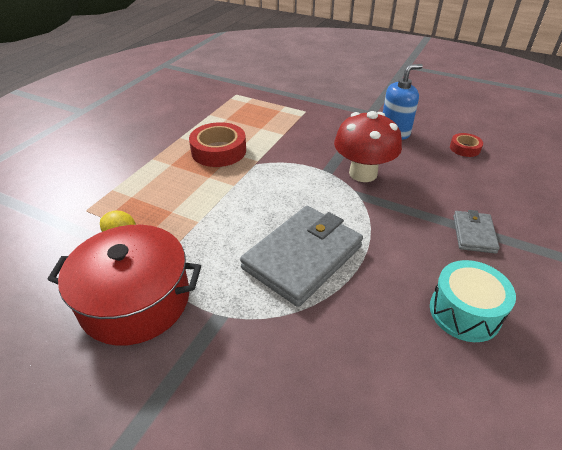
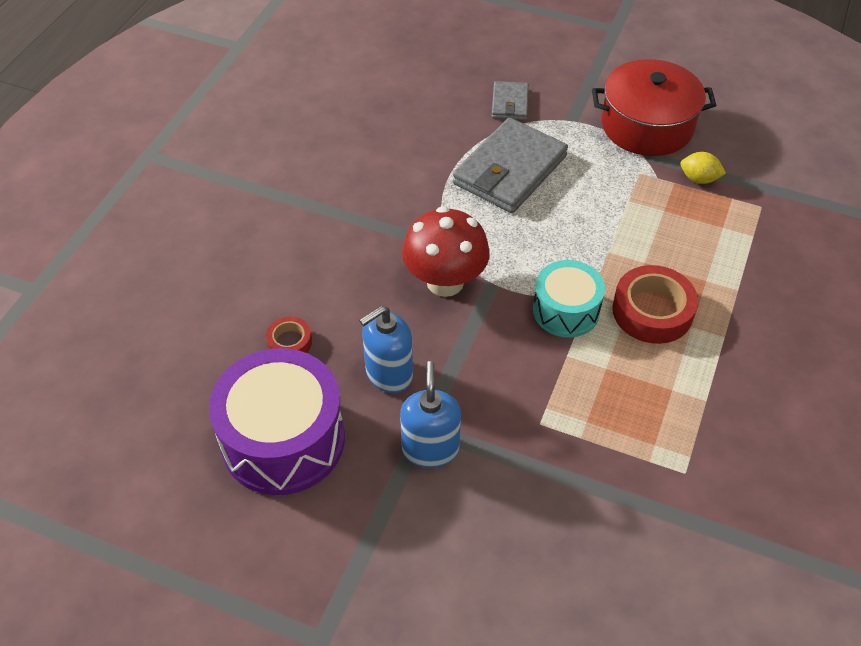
camera: 175 degrees right, 10 degrees up
turquoise drum [430,260,516,342] -> turquoise drum moved to [533,260,605,338]
grey wallet [453,210,500,254] -> grey wallet moved to [492,81,529,120]
none -> purple drum [209,348,345,495]
none -> blue soap dispenser [400,361,461,468]

